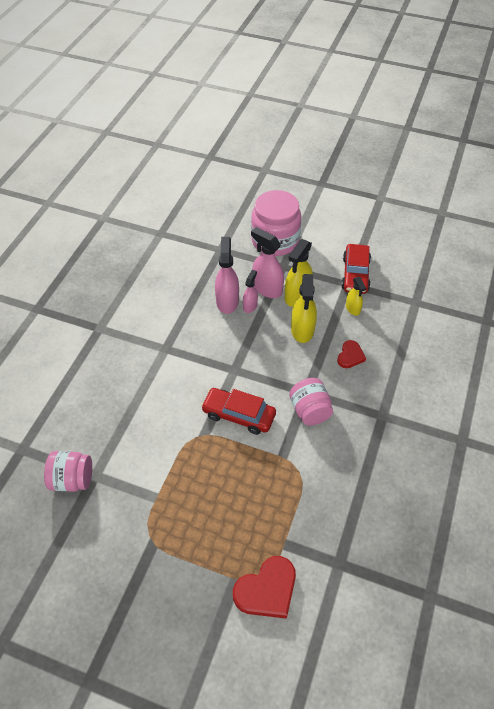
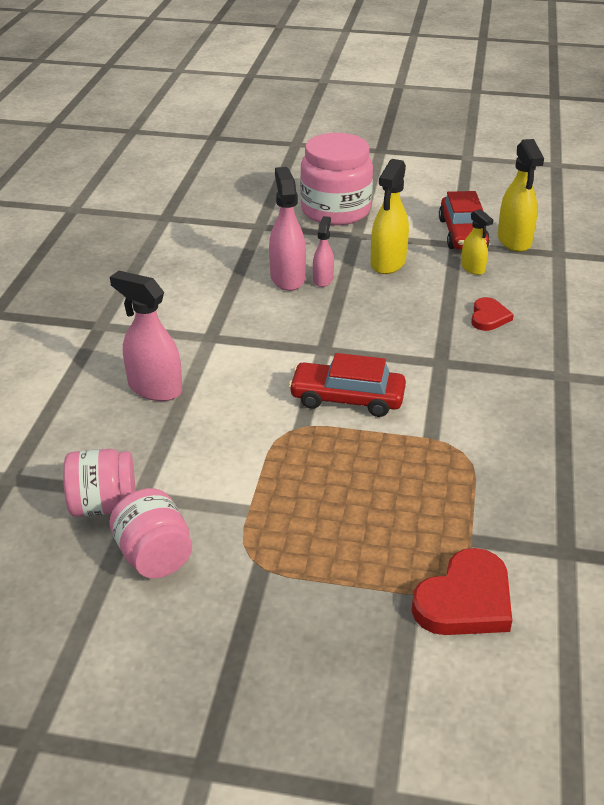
camera: 10 degrees left, 15 degrees down
pink spray bottle [251,227,284,298] -> pink spray bottle moved to [110,271,182,401]
pink jar [289,378,333,425] -> pink jar moved to [109,488,192,578]
yellow spray bottle [291,274,317,343] -> yellow spray bottle moved to [498,139,544,252]

